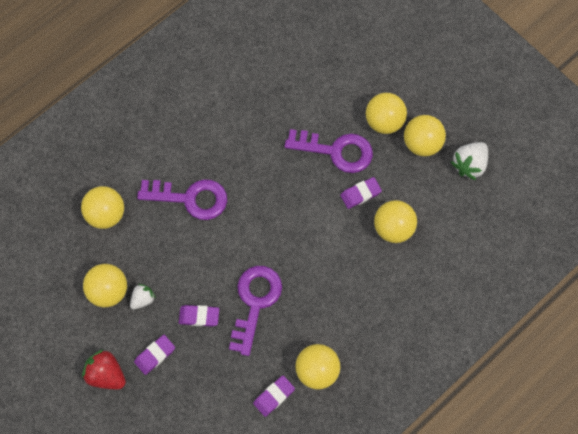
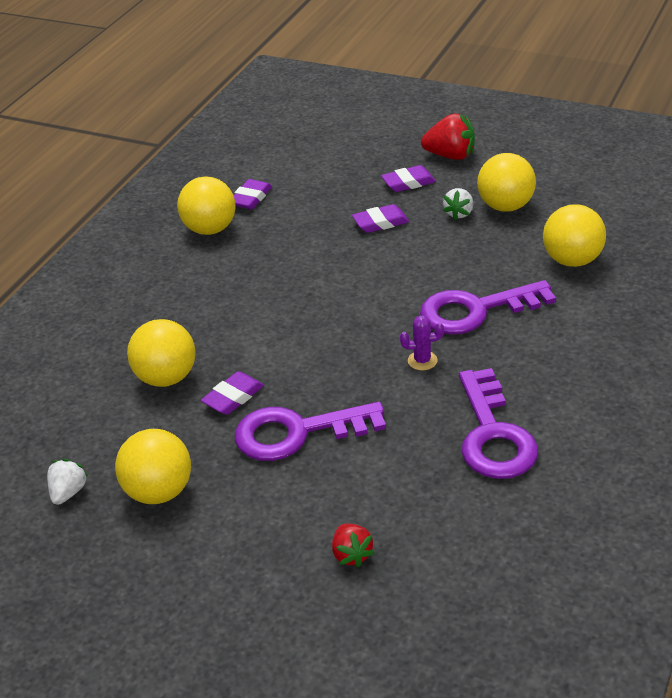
camera: 160 degrees right, 30 degrees down
purple eraser [134,335,175,375] -> purple eraser turned 45 degrees clockwise [381,165,436,192]
purple key [229,266,282,356] -> purple key moved to [459,368,538,479]
yellow ball [366,93,407,134] -> none
white strawberry [451,142,488,180] -> white strawberry [47,459,89,505], size x0.62
none -> red strawberry [332,524,375,568]
none -> purple cactus [400,315,444,370]

